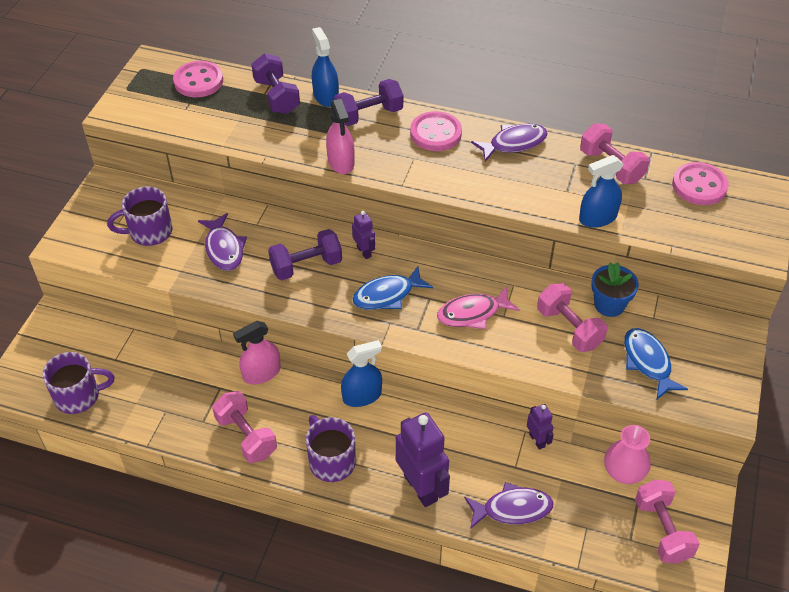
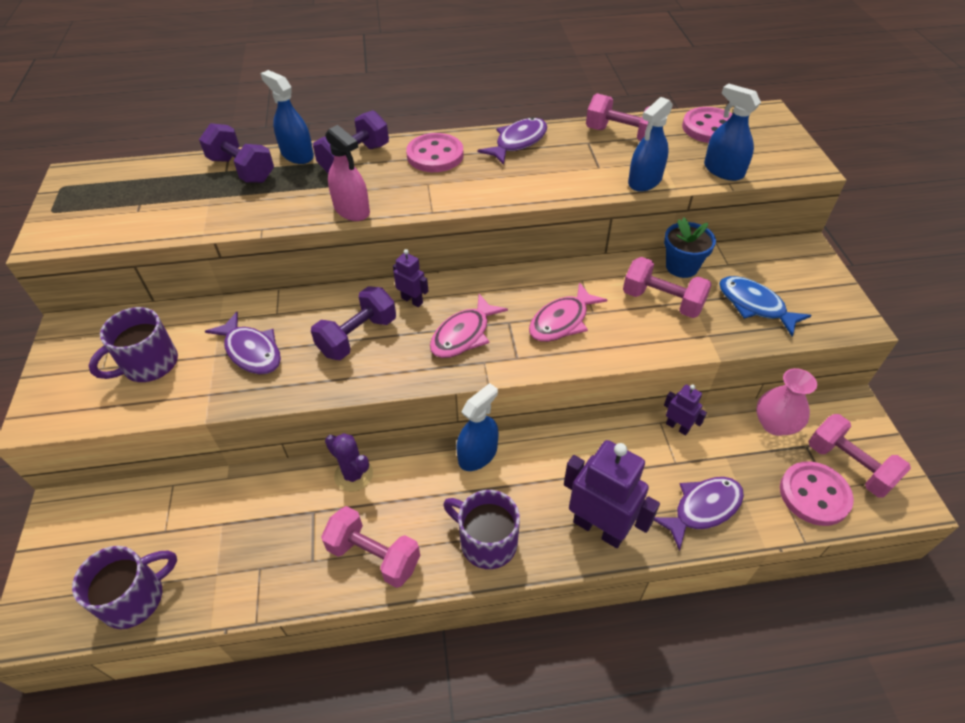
camera: 25 degrees left, 0 degrees up
pink button [173,61,223,97] -> pink button moved to [780,461,854,526]
pink spray bottle [233,321,281,384] -> purple cactus [325,433,373,492]
blue fish [353,266,433,310] -> pink fish [430,294,508,358]
none -> blue spray bottle [704,84,761,181]

